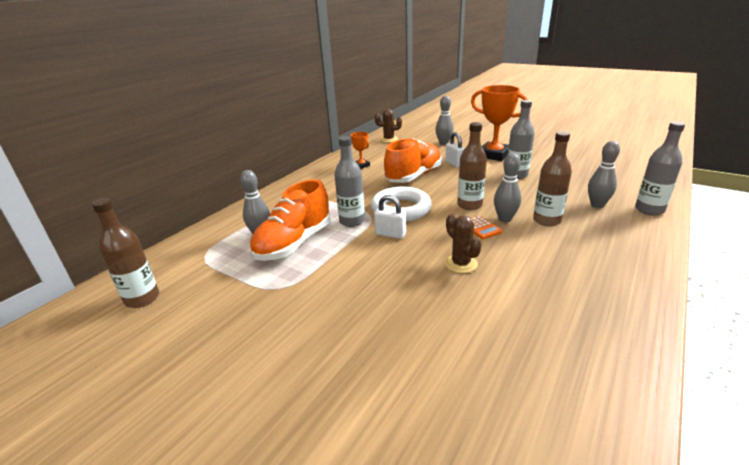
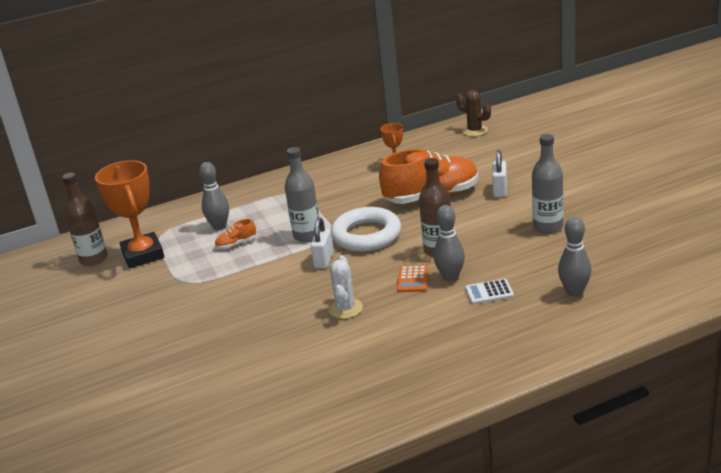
camera: 35 degrees right, 0 degrees up
orange shoe [250,179,331,261] -> orange shoe [215,219,256,249], size x0.41
white padlock [374,195,406,239] -> white padlock turned 45 degrees clockwise [310,218,334,268]
grey bowling pin [436,96,454,145] -> none
brown cactus [445,214,482,273] -> white cactus [329,255,363,319]
orange trophy [471,85,528,161] -> orange trophy moved to [95,160,164,268]
brown bottle [533,131,572,226] -> white calculator [465,279,514,304]
grey bottle [635,121,685,216] -> none

